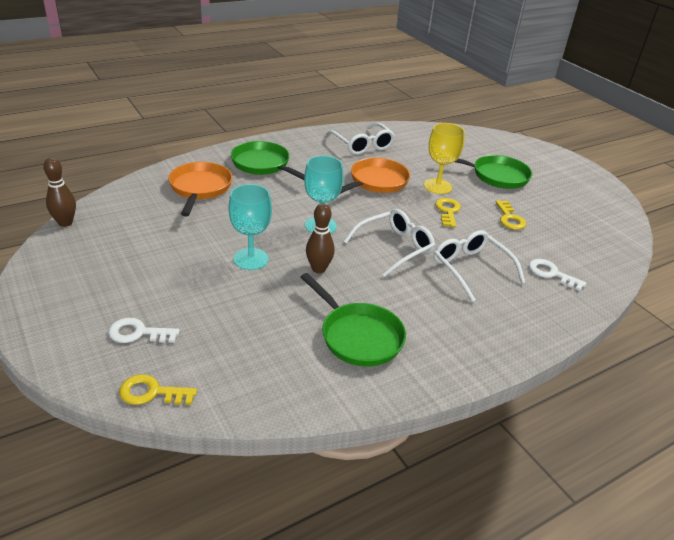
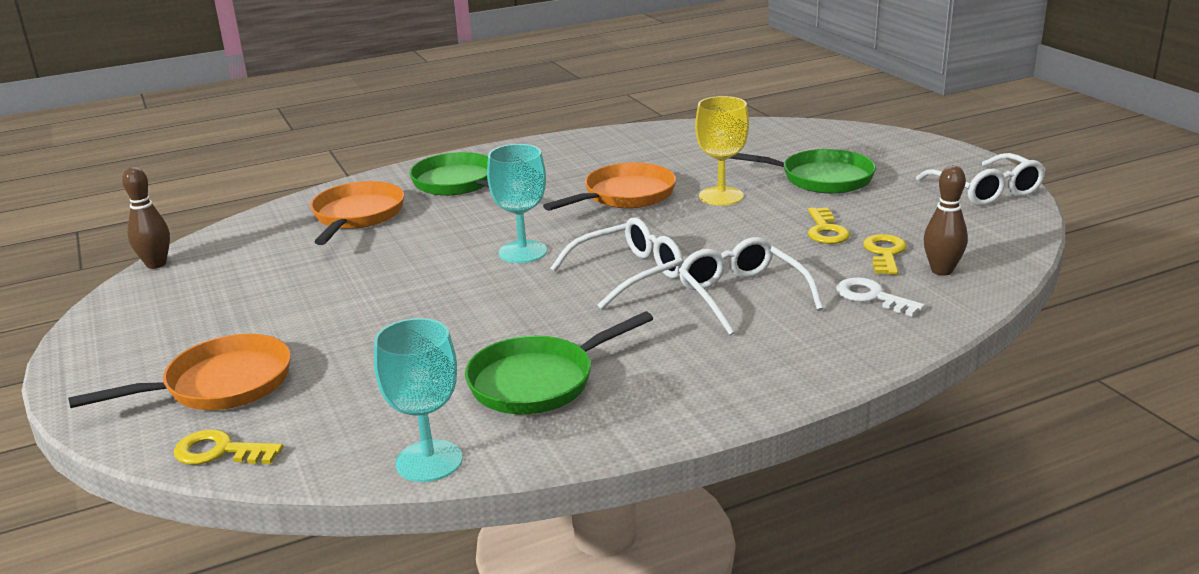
camera: 10 degrees right, 10 degrees down
white key [108,318,180,343] -> orange pan [68,334,291,410]
turquoise goblet [229,184,272,270] -> turquoise goblet moved to [374,318,463,482]
green pan [301,273,406,367] -> green pan turned 90 degrees clockwise [465,311,653,414]
brown bowling pin [306,203,335,273] -> brown bowling pin moved to [924,166,968,276]
white glasses [326,123,395,155] -> white glasses moved to [916,153,1045,206]
yellow key [435,198,461,227] -> yellow key moved to [863,234,907,275]

